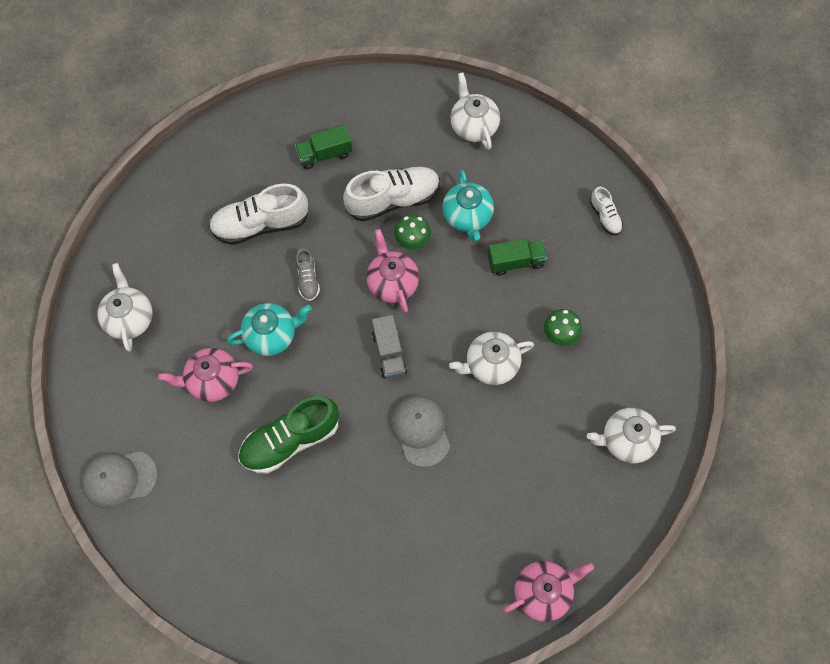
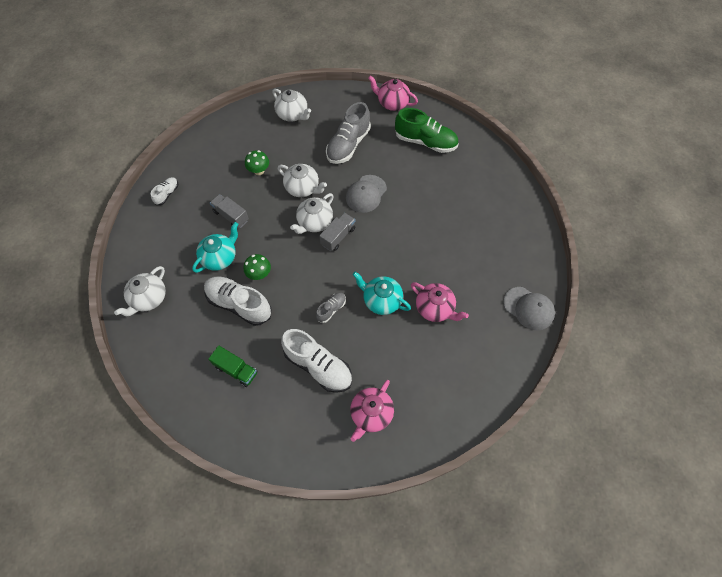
camera: 130 degrees left, 5 degrees down
white teapot [97,263,153,351] -> white teapot moved to [290,193,334,234]
green shoe [238,396,339,474] -> green shoe moved to [395,108,458,153]
pink teapot [366,229,419,313] -> pink teapot moved to [350,380,394,442]
green truck [488,239,547,276] -> grey truck [210,194,249,228]
none -> grey shoe [326,102,371,164]

